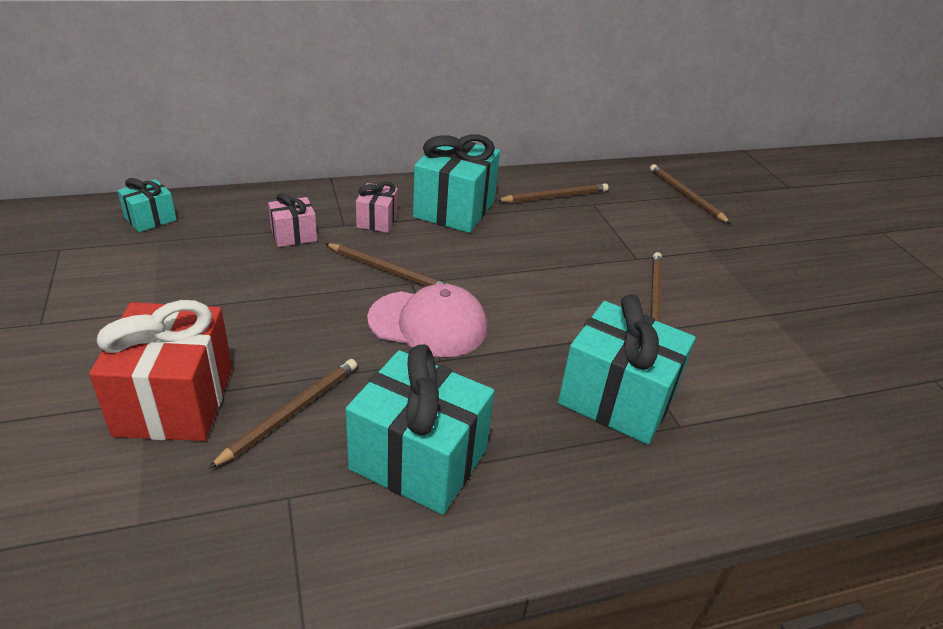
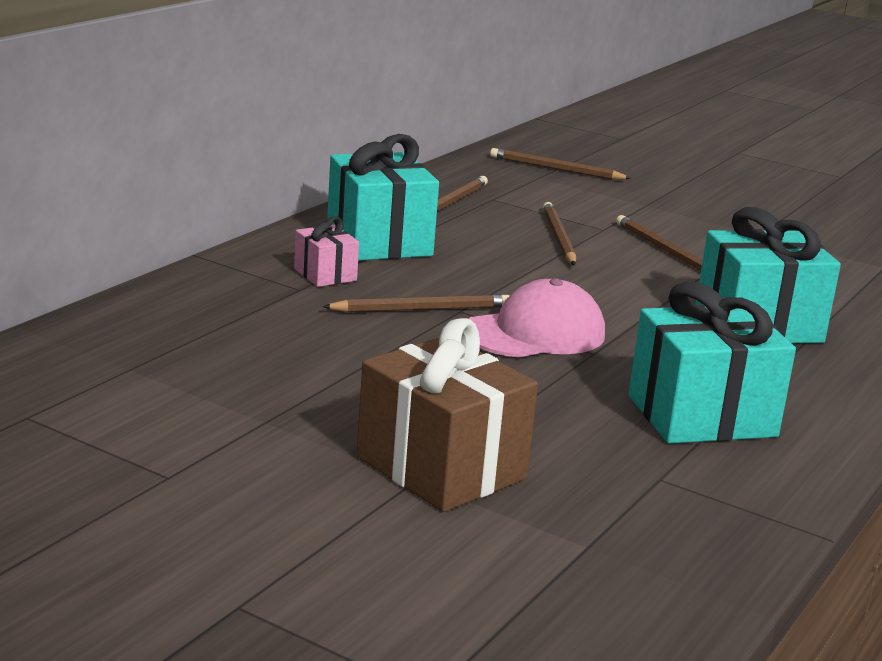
camera: 40 degrees left, 15 degrees down
red gift [89,300,232,441] -> brown gift [357,318,538,512]
turquoise gift [117,178,177,232] -> none
brown pencil [208,359,357,469] -> brown pencil moved to [543,202,576,265]
pink gift [268,193,317,247] -> none

